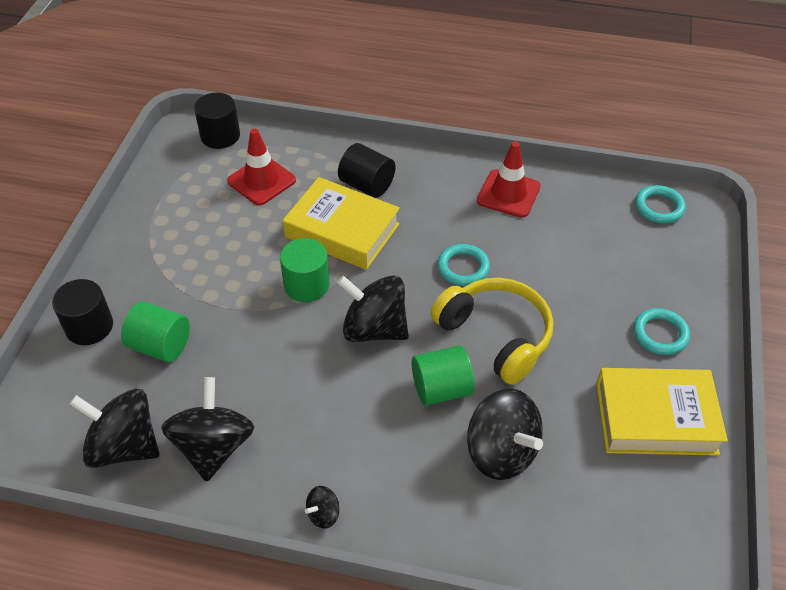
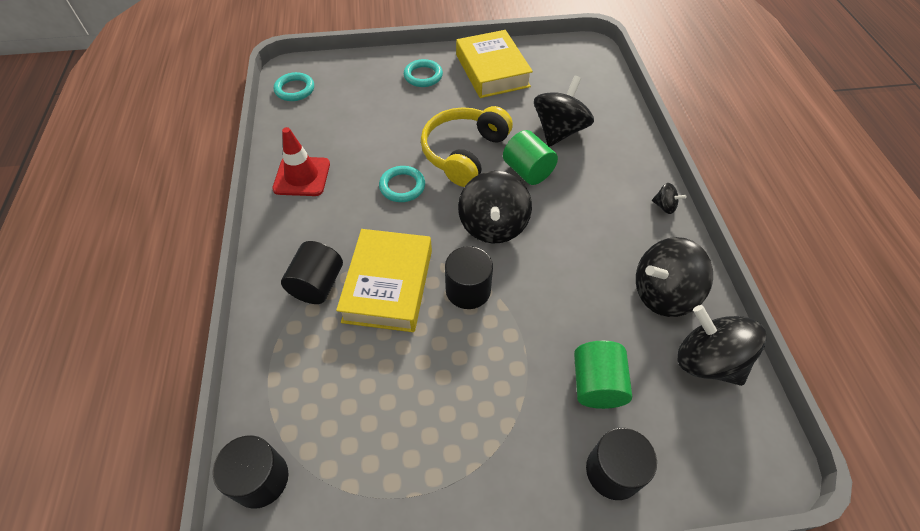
camera: 110 degrees left, 5 degrees up
black spinning top [69,389,159,468] -> black spinning top turned 135 degrees clockwise [678,305,766,386]
red traffic cone [227,129,296,206] -> none
green cylinder [280,238,330,302] -> black cylinder [445,246,493,309]

